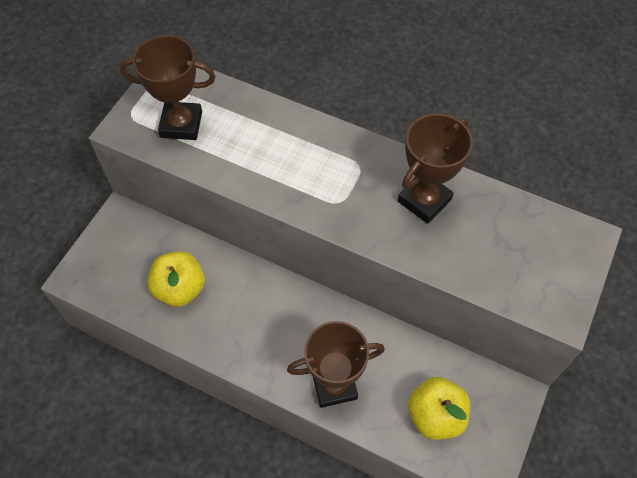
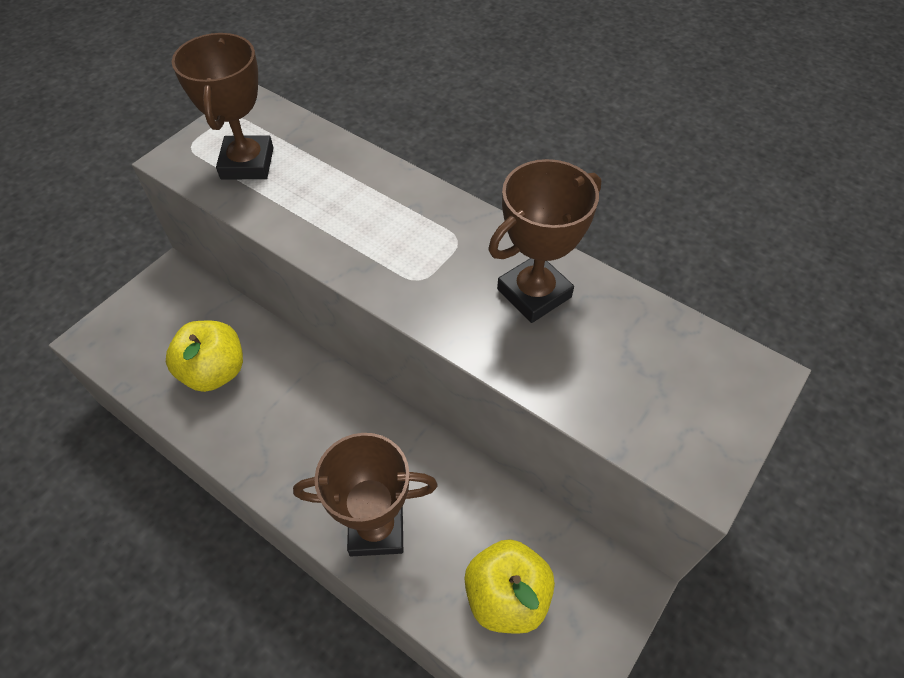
camera: 10 degrees right, 5 degrees down
brown trophy [120,35,216,140] -> brown trophy turned 75 degrees clockwise [172,33,274,179]

